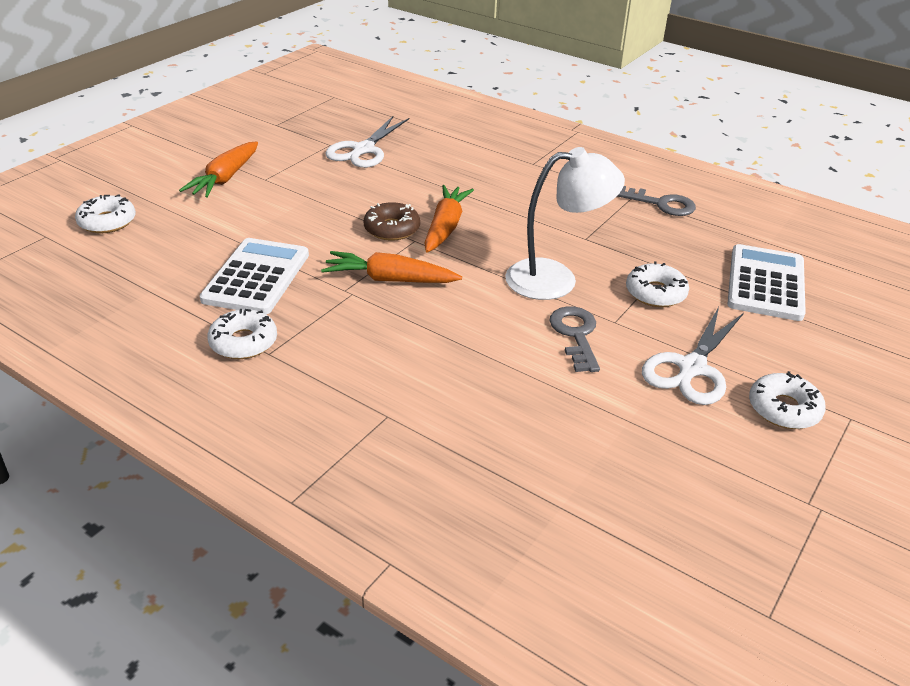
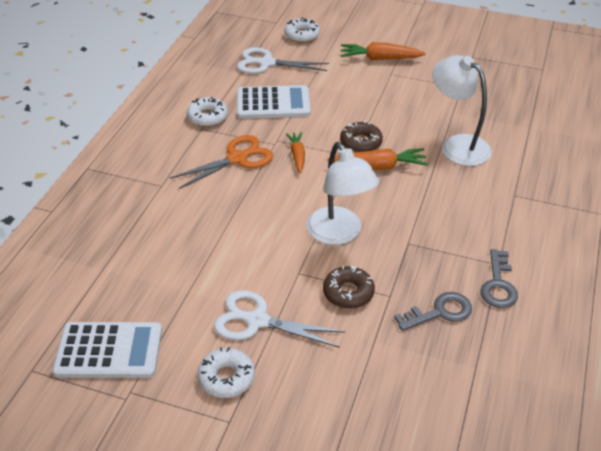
camera: 75 degrees right, 5 degrees up
orange carrot [321,251,462,283] -> orange carrot [286,132,305,173], size x0.65
white scissors [325,116,409,168] -> white scissors moved to [237,47,329,74]
grey key [549,306,600,372] -> grey key moved to [394,292,472,331]
white donut [626,261,689,307] -> brown donut [323,265,375,309]
white calculator [727,244,806,321] -> white calculator moved to [52,322,162,378]
none -> orange scissors [170,135,273,189]
none -> white lamp [432,55,492,166]

